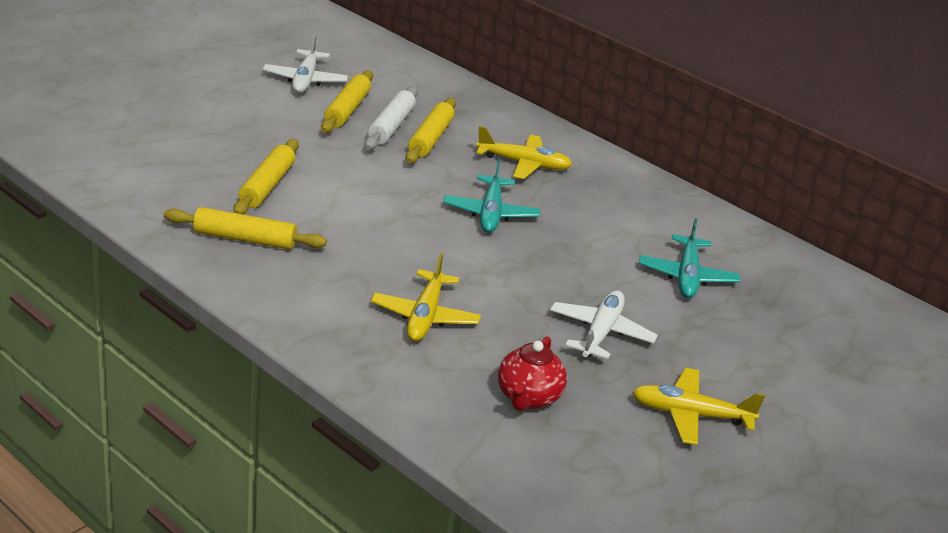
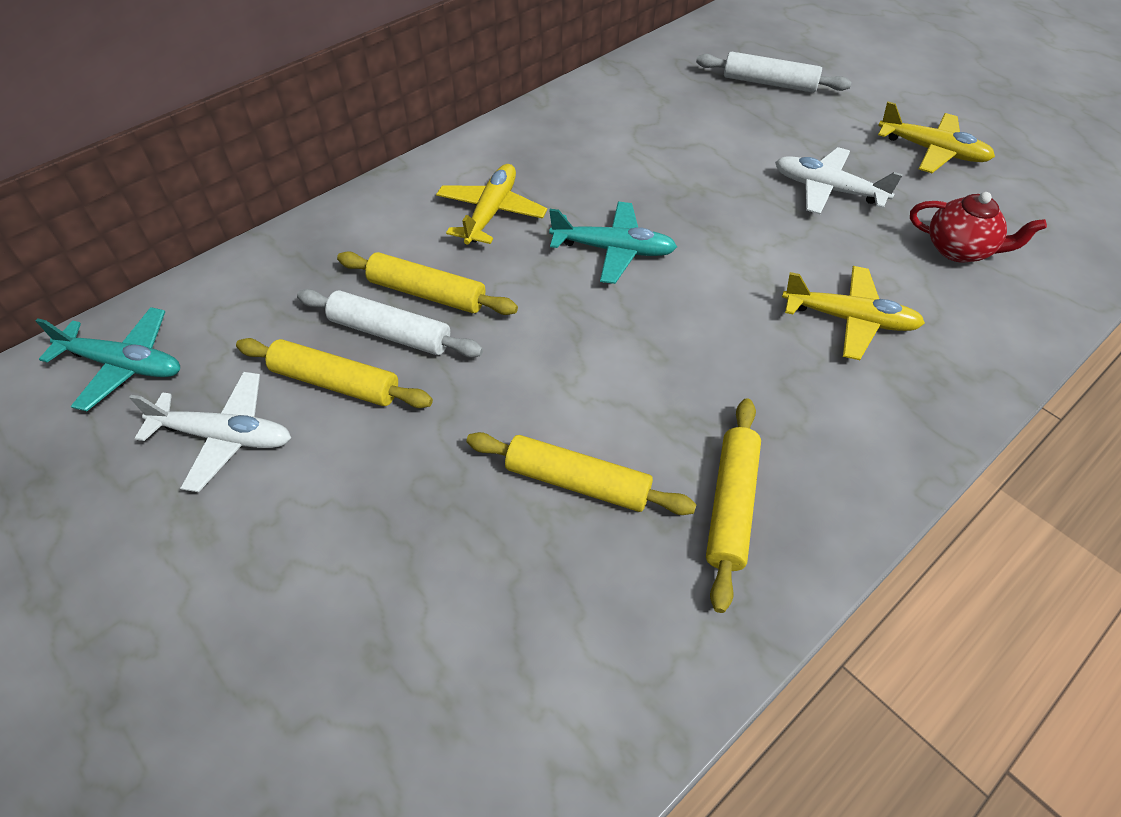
camera: 80 degrees left, 20 degrees up
yellow plane [632,368,765,445] -> yellow plane turned 75 degrees counterclockwise [878,101,995,173]
turquoise plane [639,219,740,298] -> turquoise plane moved to [35,307,180,411]
none -> white rolling pin [696,52,851,93]

